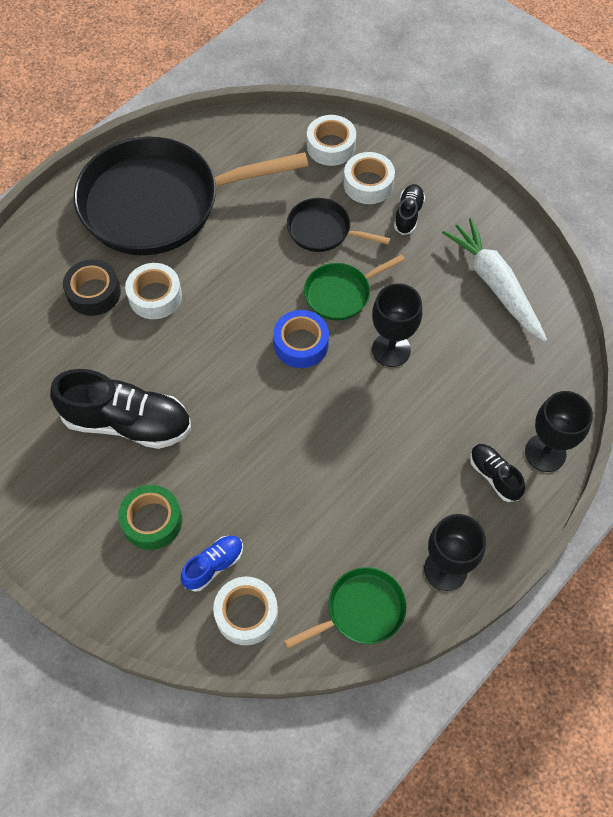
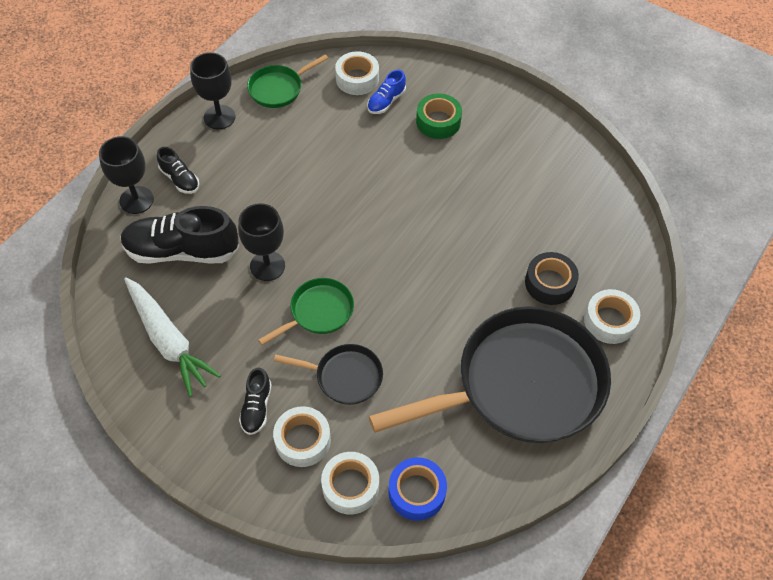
camera: 170 degrees right, 5 degrees down
black shoe [50,369,191,449] -> black shoe moved to [120,206,239,264]
white tape [125,263,182,319] -> white tape moved to [584,289,640,344]
blue tape [273,310,329,368] -> blue tape moved to [388,457,447,521]

